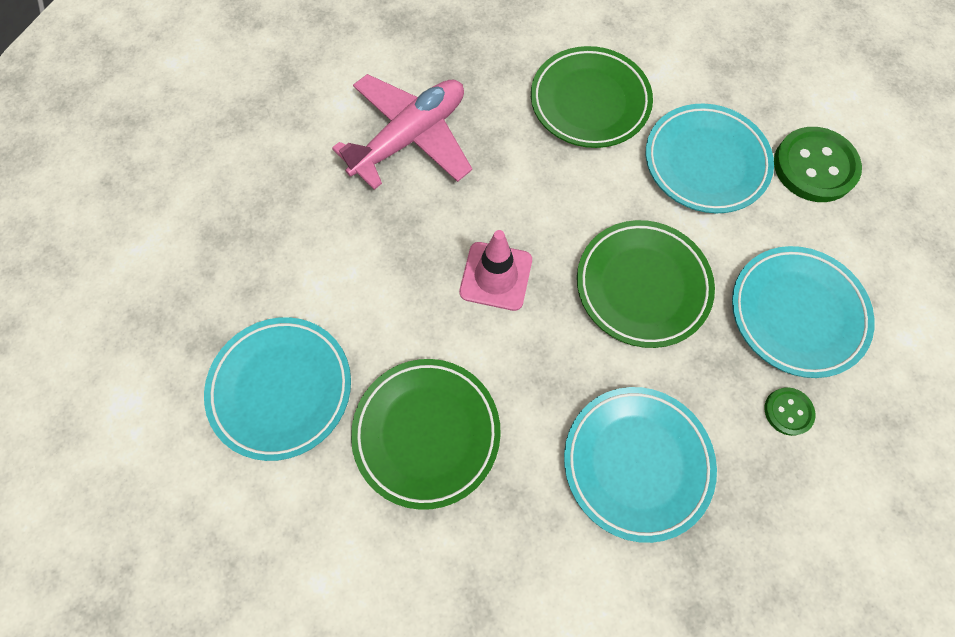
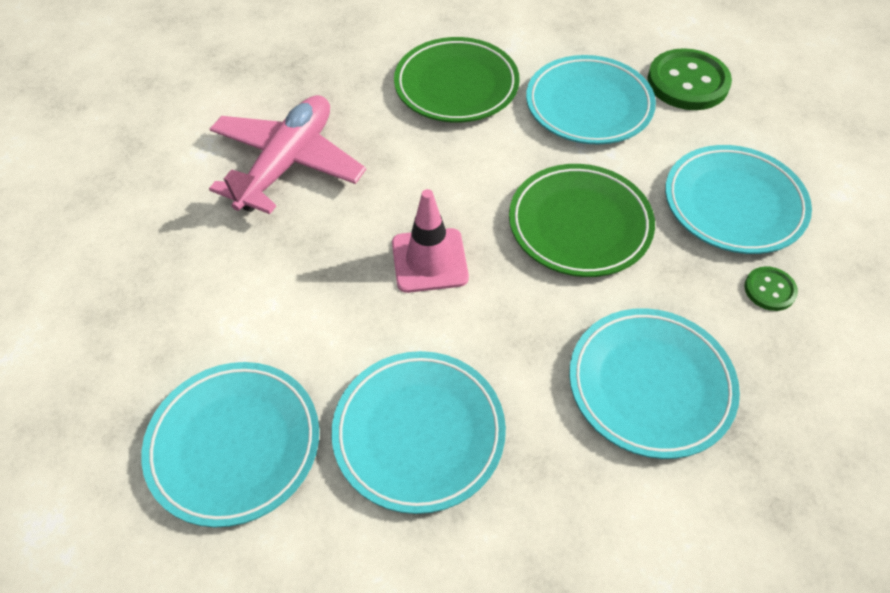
camera: 20 degrees left, 15 degrees down
green plate [351,359,501,510] -> turquoise plate [332,351,506,514]

